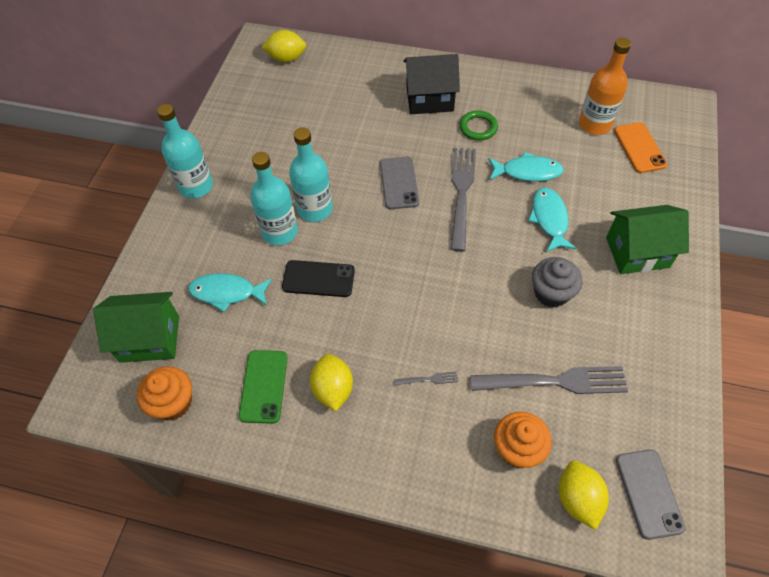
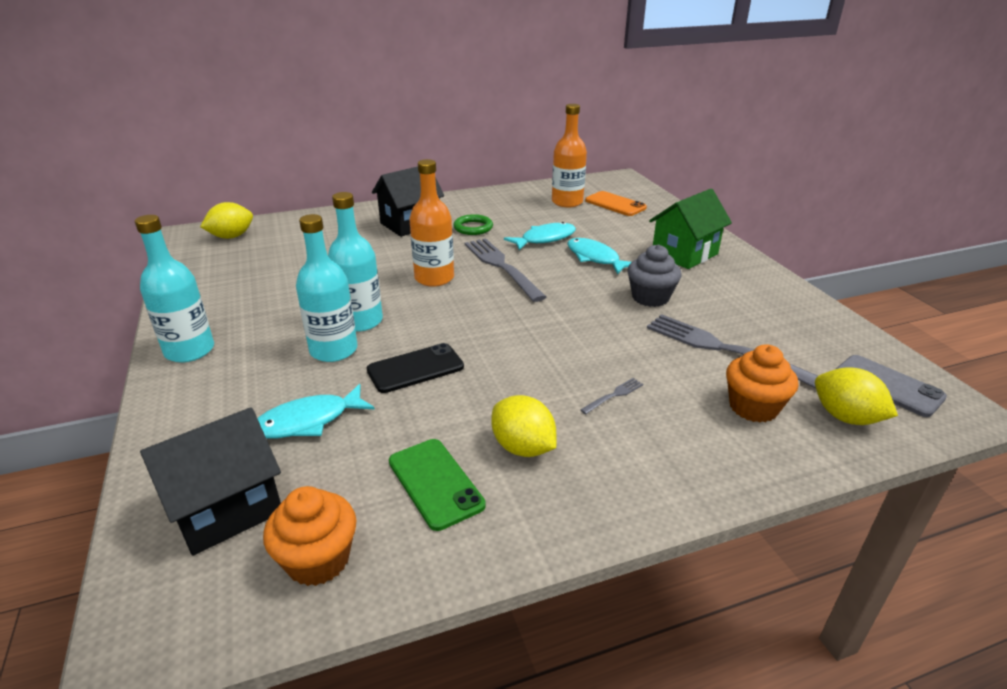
camera: 35 degrees left, 25 degrees down
green house [93,292,179,363] -> black house [140,407,281,556]
grey phone [380,157,419,209] -> orange bottle [409,159,454,287]
grey fork [470,366,628,394] -> grey fork turned 105 degrees counterclockwise [647,314,818,388]

